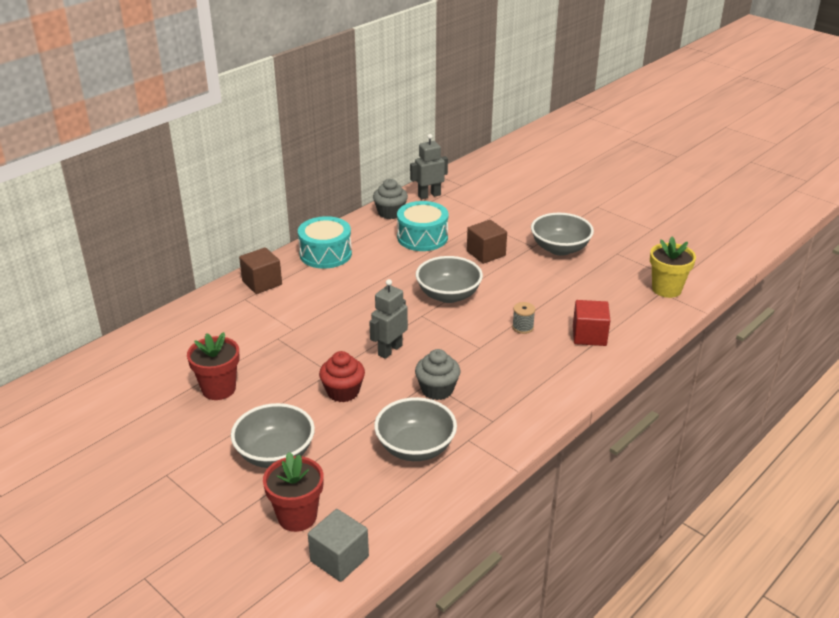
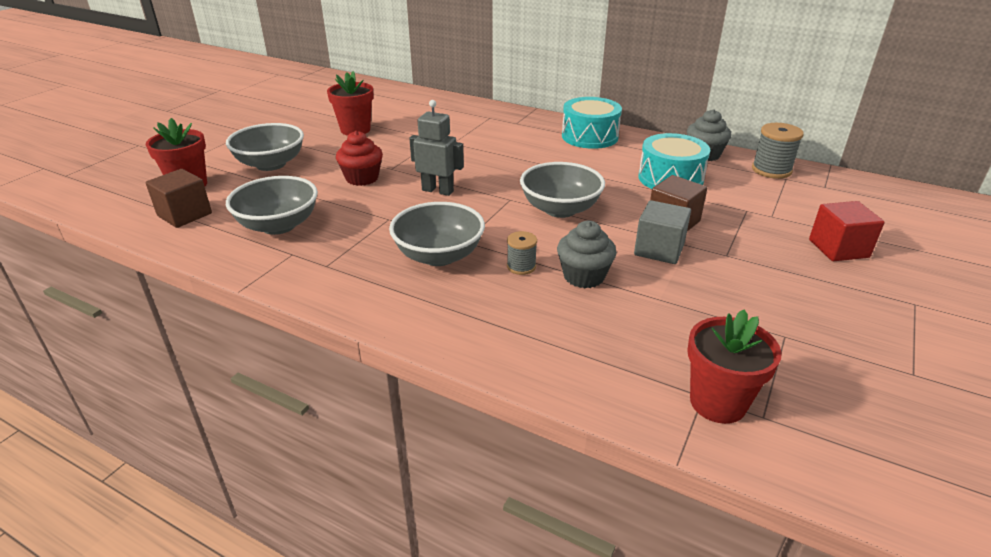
camera: 75 degrees right, 0 degrees up
brown cube [239,247,282,294] -> brown cube moved to [146,169,212,228]
grey cube [308,509,369,582] -> grey cube moved to [634,200,691,264]
grey robot [410,134,448,199] -> grey spool [752,123,804,179]
grey cupcake [415,349,460,400] -> grey cupcake moved to [557,221,617,288]
grey bowl [531,213,594,256] -> grey bowl moved to [389,202,485,266]
red cube [573,300,610,346] -> red cube moved to [809,201,885,261]
yellow flower pot [650,236,696,298] -> red flower pot [687,309,782,424]

